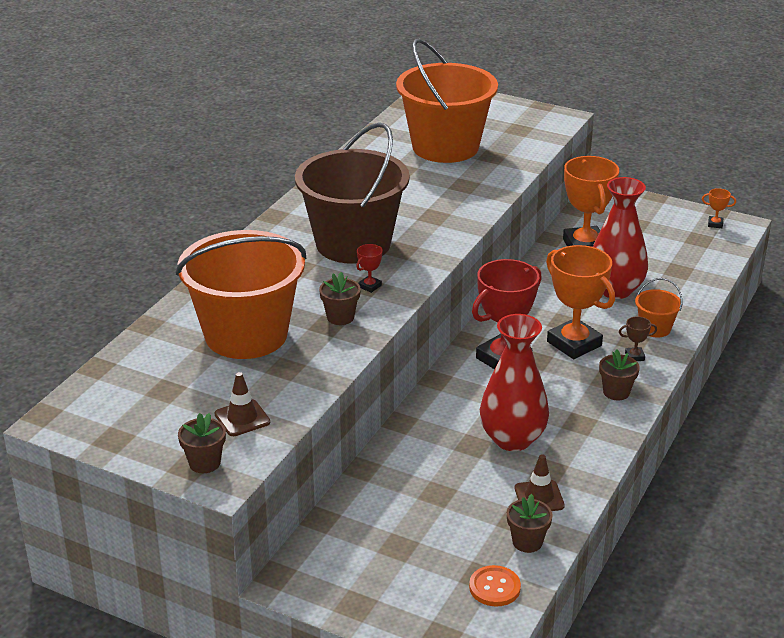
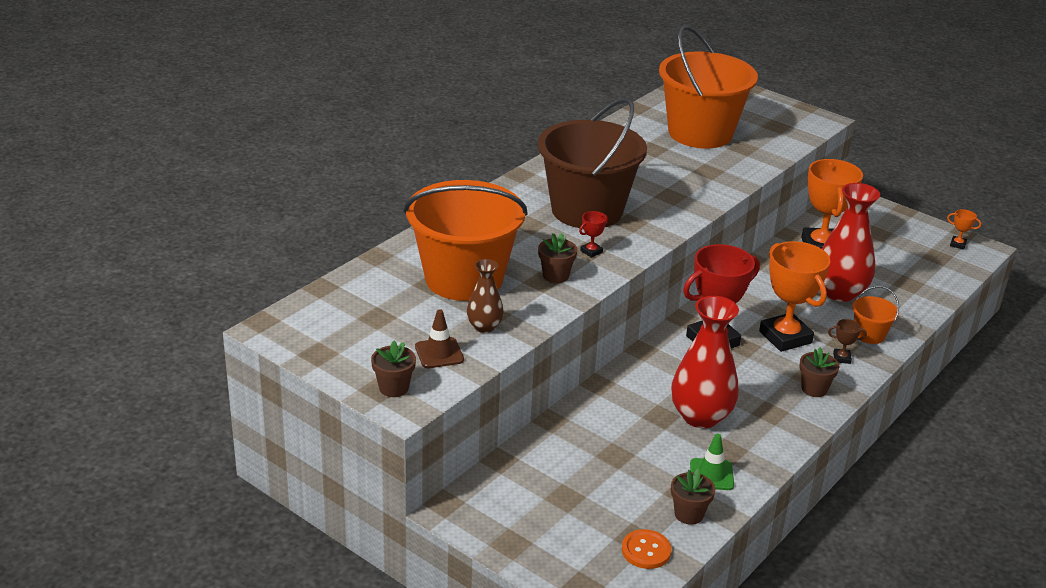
camera: 10 degrees right, 0 degrees up
brown traffic cone [515,455,565,511] -> green traffic cone [690,434,734,490]
none -> brown vase [467,259,504,333]

